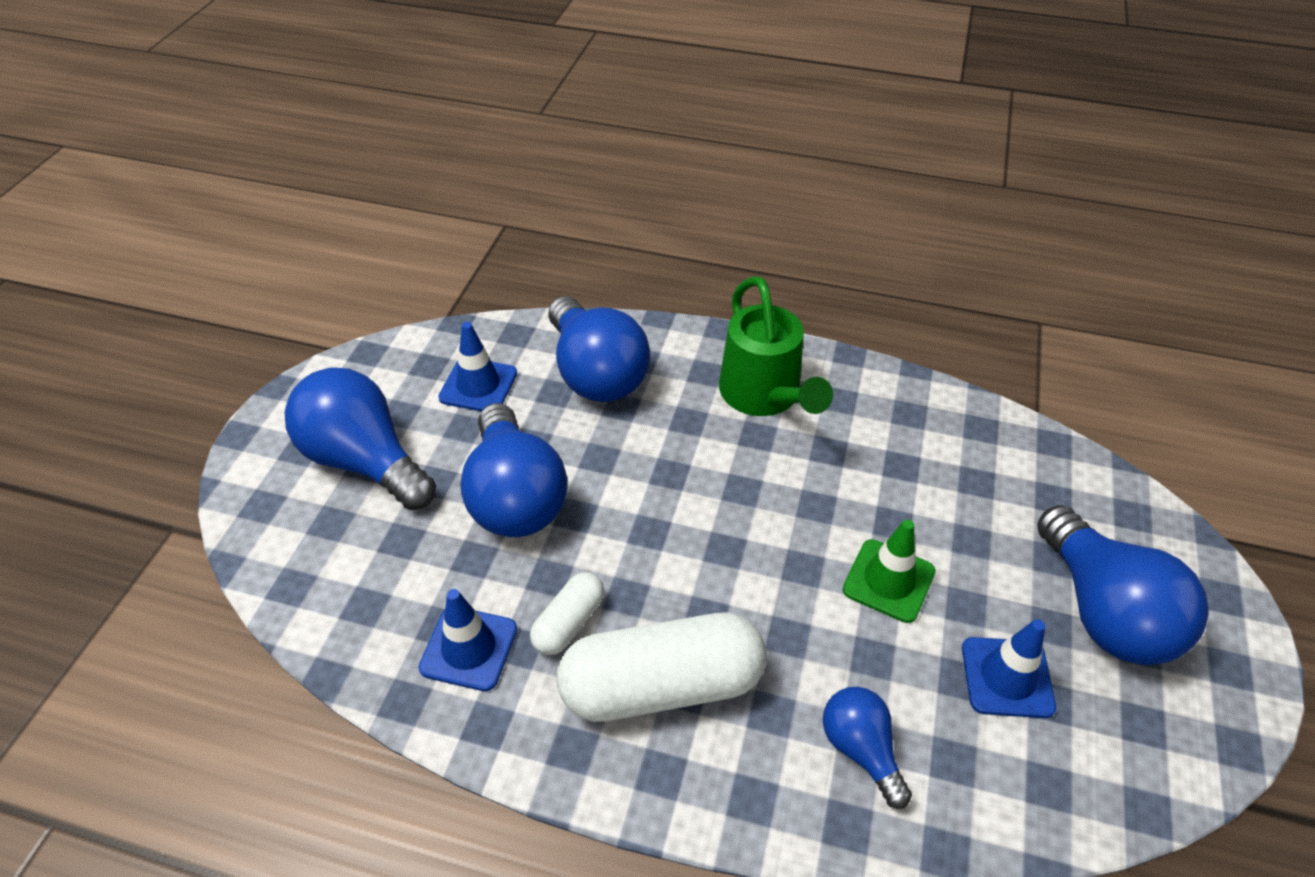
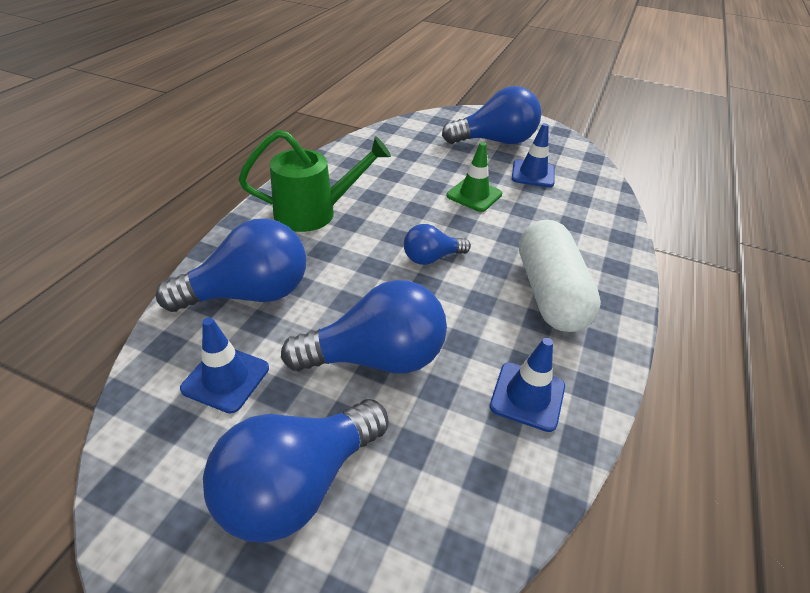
camera: 85 degrees left, 5 degrees down
white capsule [530,572,604,655] -> none
blue light bulb [823,687,912,809] -> blue light bulb moved to [404,224,471,265]

